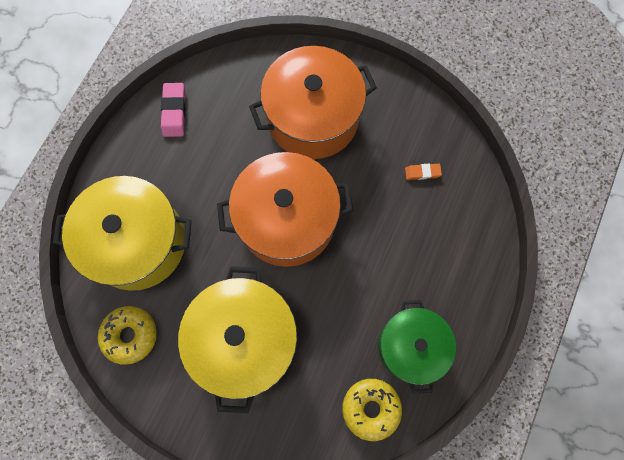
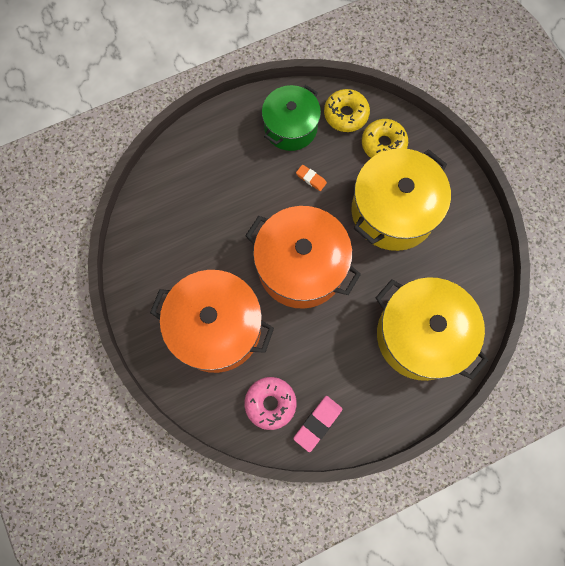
camera: 140 degrees left, 0 degrees up
yellow donut [98,306,157,364] -> yellow donut moved to [362,119,408,158]
orange eraser [405,164,442,180] -> orange eraser moved to [296,165,327,191]
none -> pink donut [244,377,297,430]

